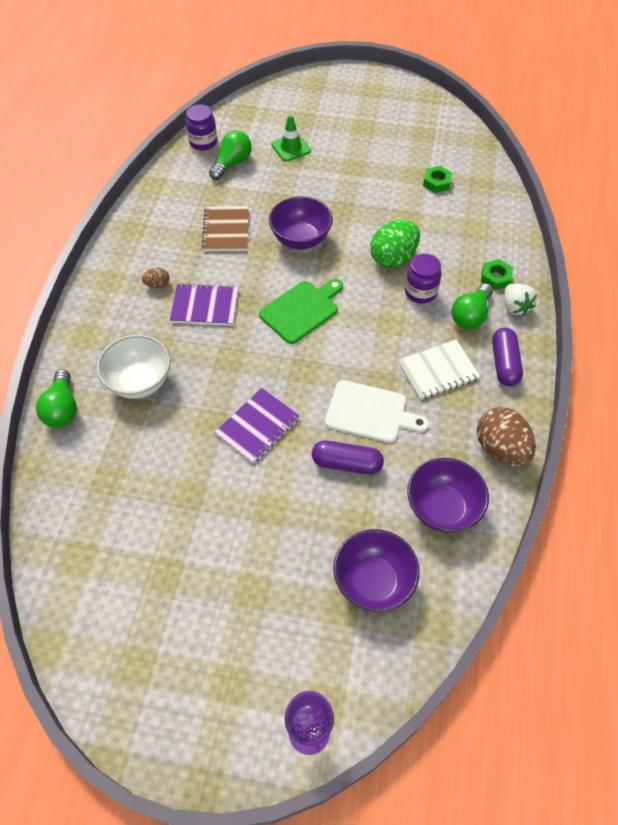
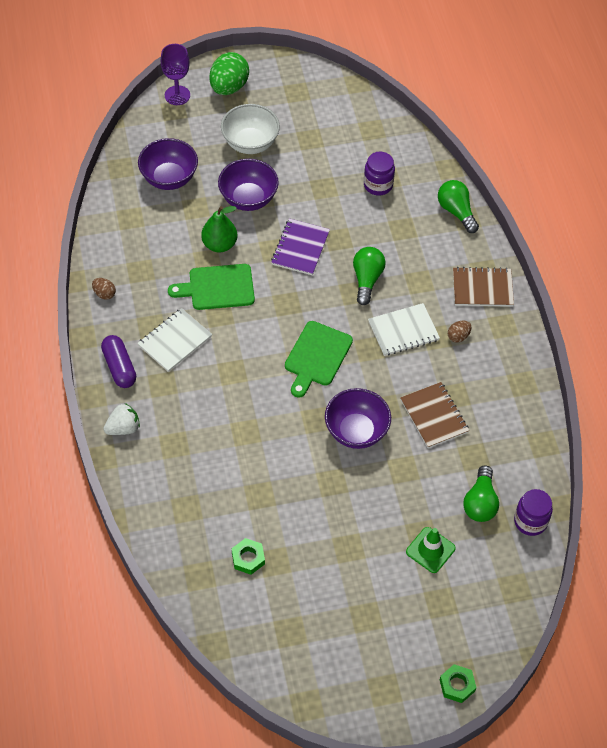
camera: 155 degrees right, 0 degrees up
white bowl [97,335,170,399] -> white bowl moved to [221,104,280,154]
purple notebook [170,283,238,326] -> white notebook [368,303,440,356]
purple capsule [312,440,384,475] -> green pear [201,206,237,253]
white cutting board [325,380,429,443] -> green cutting board [168,264,255,310]
green egg [370,220,420,268] -> green egg moved to [209,52,249,95]
purple jar [405,254,442,304] -> purple jar moved to [364,152,395,196]
purple bowl [407,458,489,533] -> purple bowl moved to [218,159,279,211]
green light bulb [451,283,493,329] -> green light bulb moved to [353,247,386,305]
brown egg [477,407,536,466] -> brown egg [92,278,116,300], size x0.48
green nut [481,259,513,290] -> green nut moved to [440,664,477,703]
white strawberry [504,283,537,315] -> white strawberry turned 105 degrees clockwise [103,403,140,435]
none -> brown notebook [453,267,514,307]

